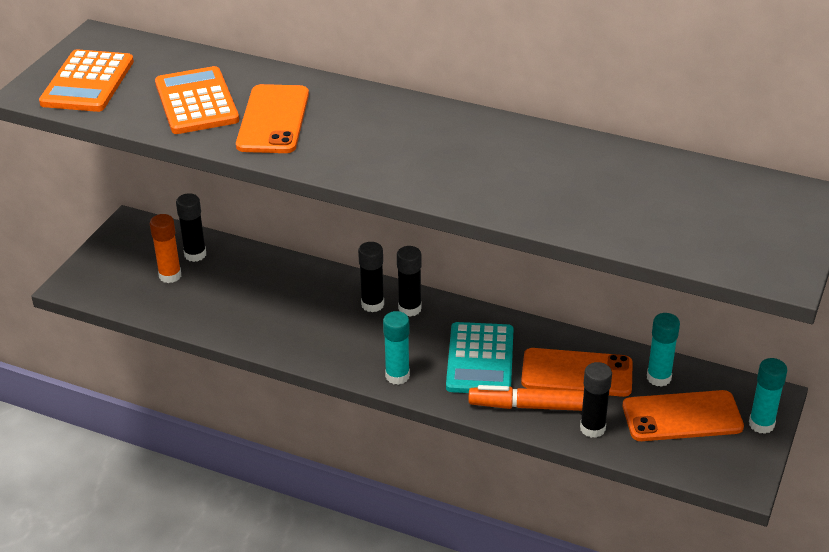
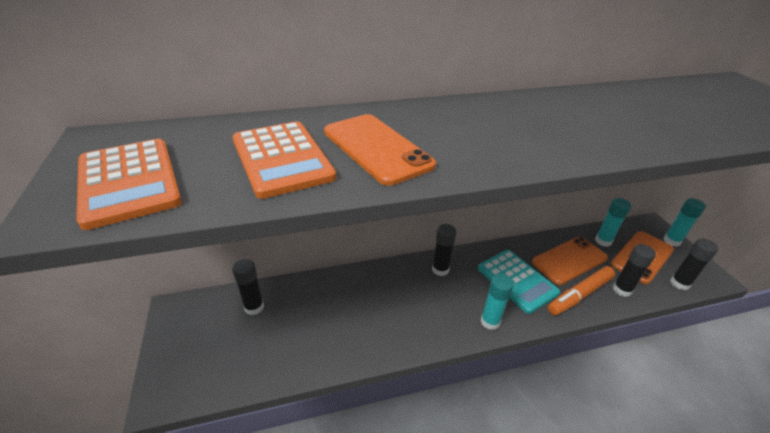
camera: 40 degrees left, 0 degrees up
orange glue stick [150,214,181,283] -> none
orange calculator [155,66,239,134] -> orange calculator turned 150 degrees counterclockwise [232,121,336,199]
black glue stick [358,242,384,312] -> black glue stick moved to [670,238,718,290]

